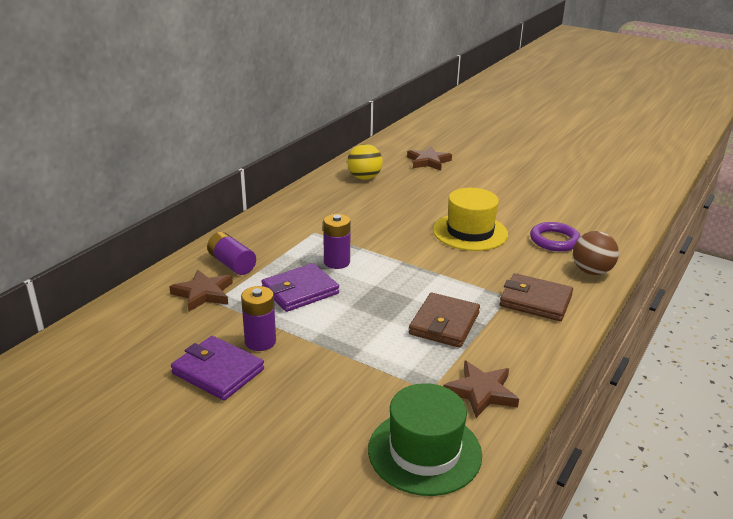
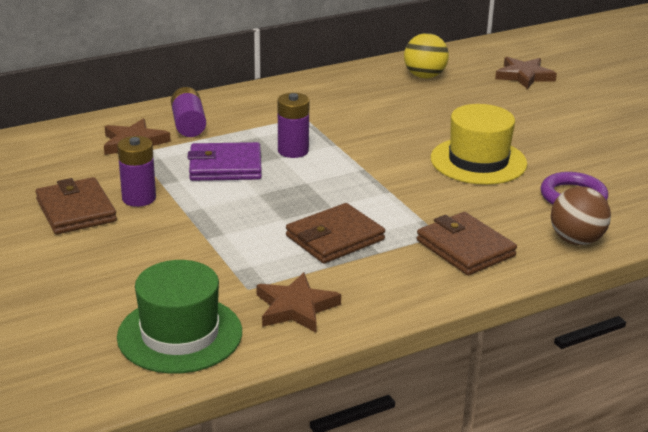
camera: 30 degrees right, 0 degrees up
purple wallet [171,336,264,401] -> brown wallet [35,177,117,234]

